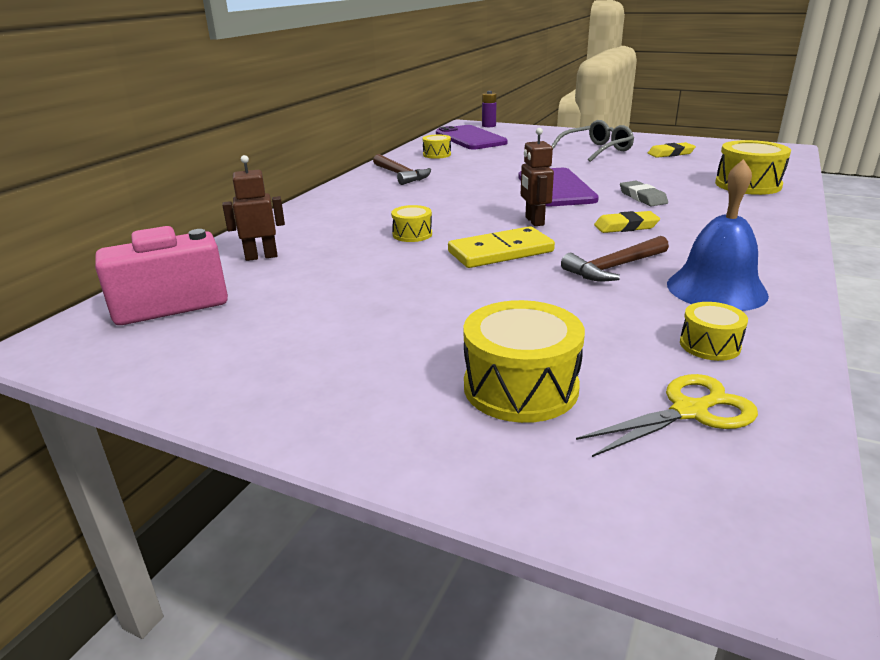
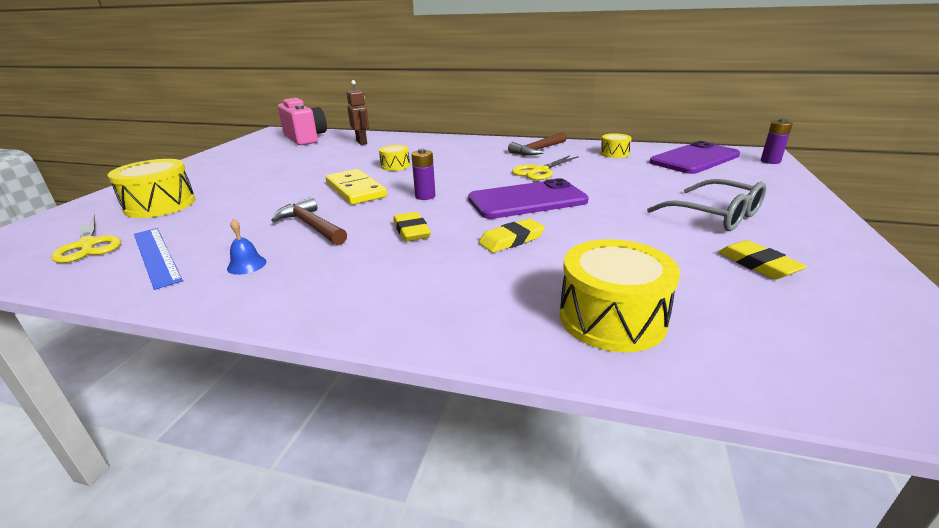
camera: 80 degrees right, 0 degrees up
brown robot [521,128,554,226] -> purple battery [411,149,435,200]
grey eraser [620,181,668,207] -> yellow eraser [479,219,545,253]
blue bell [667,159,769,311] -> blue bell [227,219,267,275], size x0.42
yellow drum [680,302,748,361] -> blue ruler [134,228,183,290]
none -> yellow scissors [512,155,579,180]

